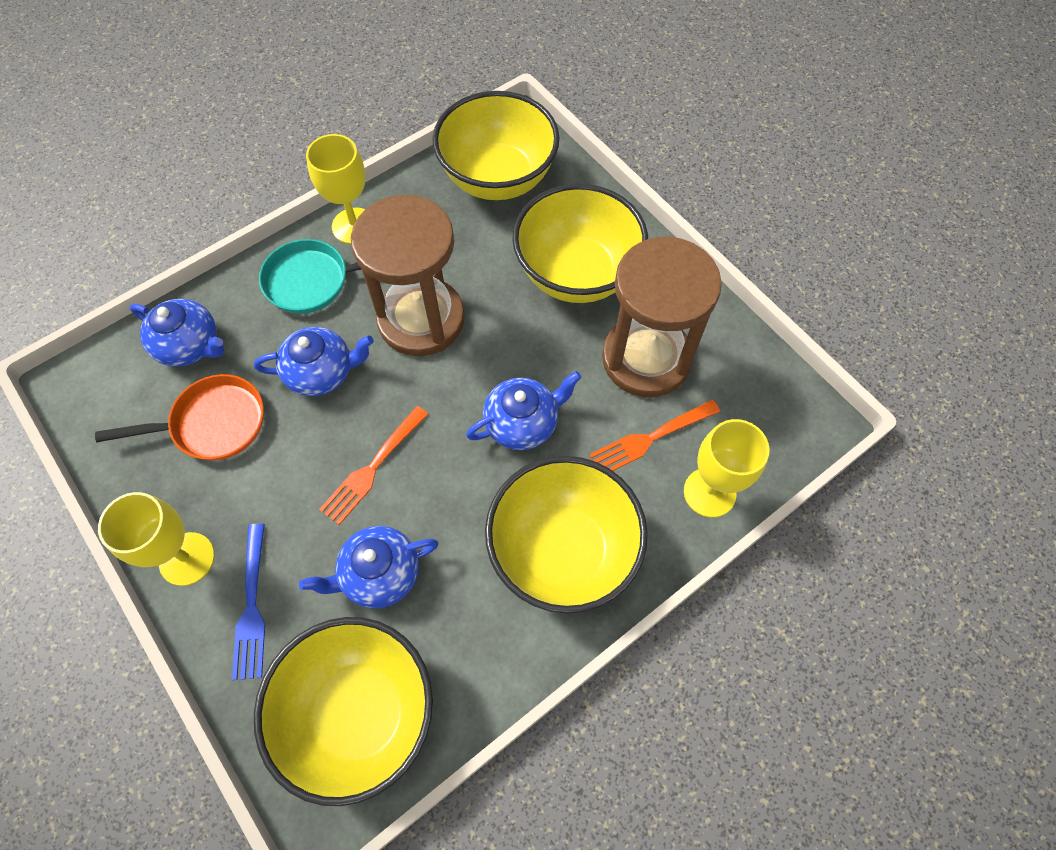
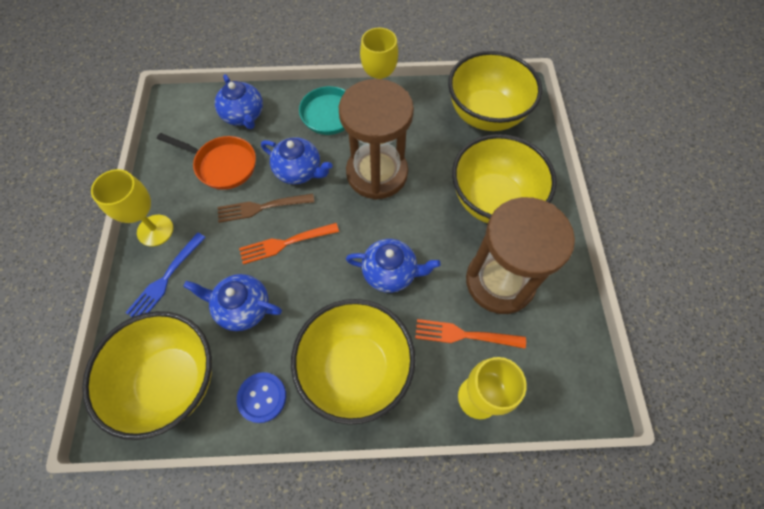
camera: 35 degrees right, 0 degrees up
none -> brown fork [218,193,314,223]
none -> blue button [237,372,286,423]

